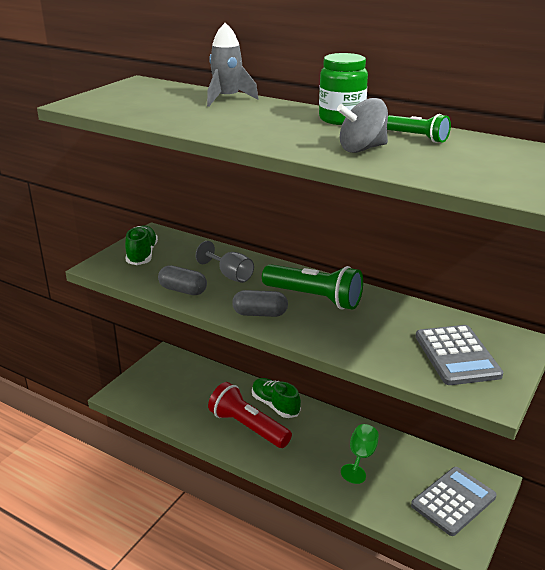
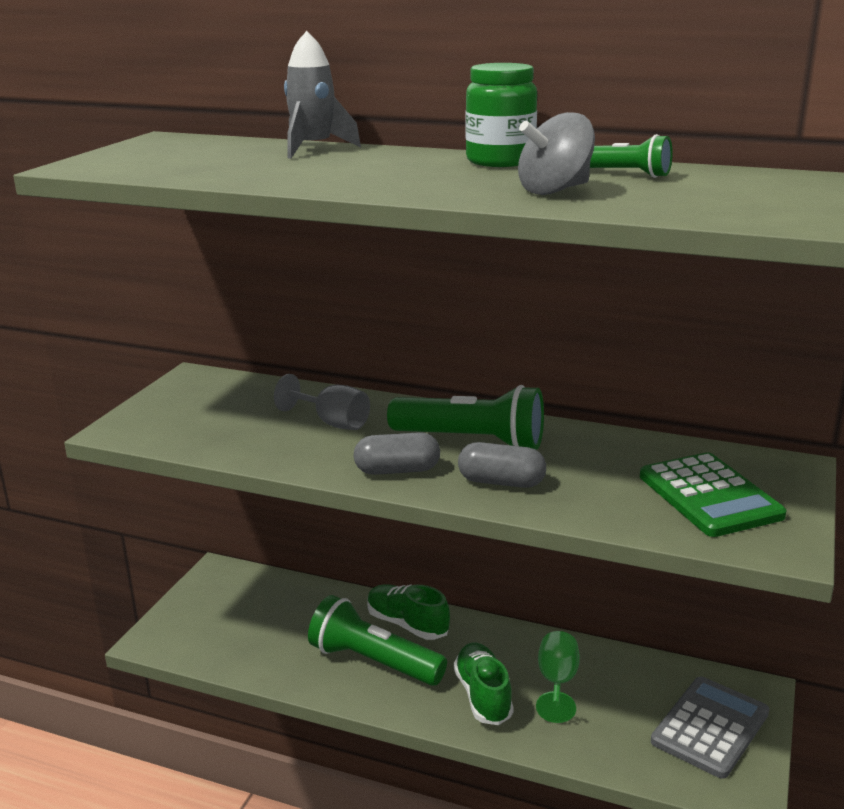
camera: 10 degrees left, 5 degrees down
green shoe [125,225,158,265] -> green shoe moved to [454,643,514,725]
grey capsule [158,265,207,295] -> grey capsule moved to [458,442,546,488]
red flashlight [208,382,292,448] -> green flashlight [308,595,447,686]
grey calculator [415,325,503,385] -> green calculator [640,452,786,537]

